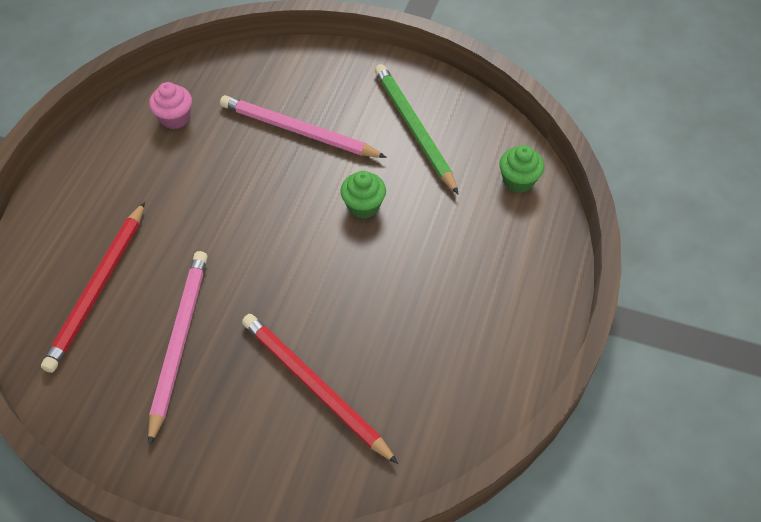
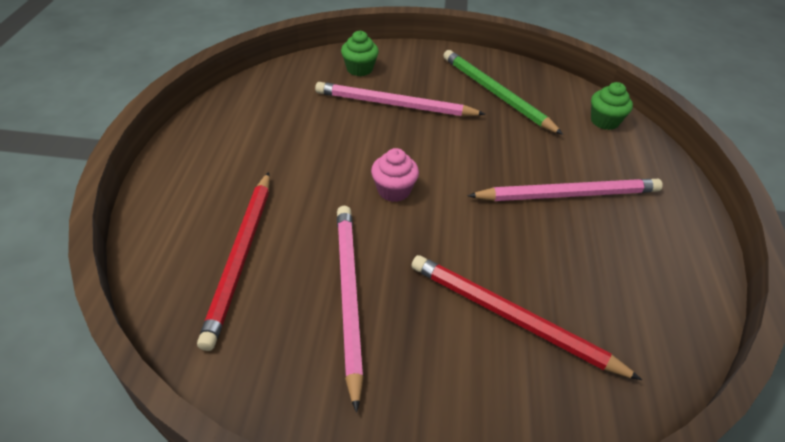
camera: 15 degrees left, 10 degrees down
pink cupcake [149,82,192,129] -> pink cupcake moved to [371,148,419,202]
green cupcake [340,171,386,219] -> green cupcake moved to [341,31,379,76]
none -> pink pencil [467,179,663,201]

